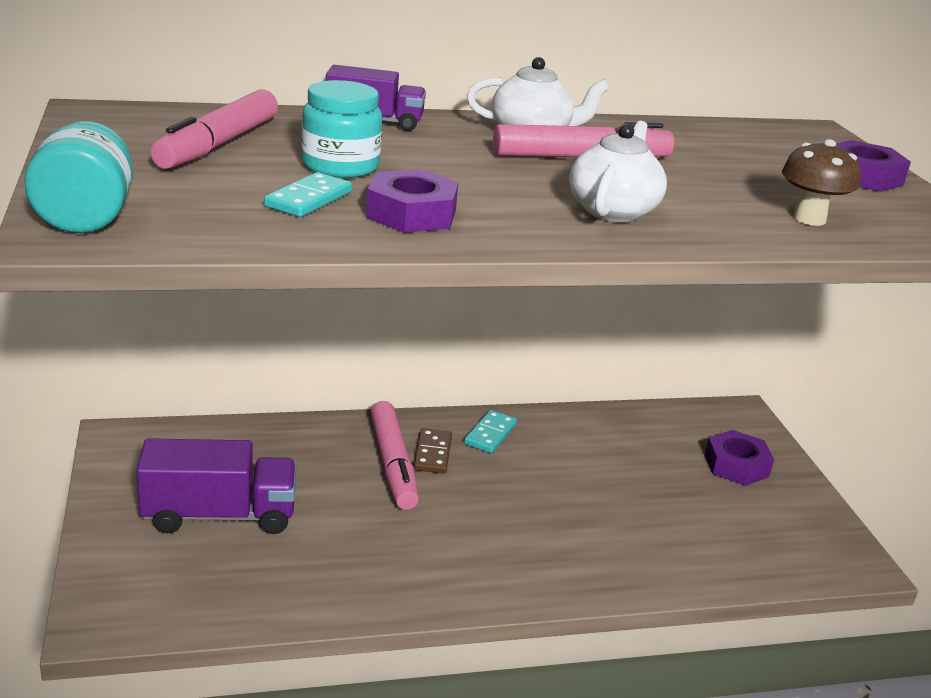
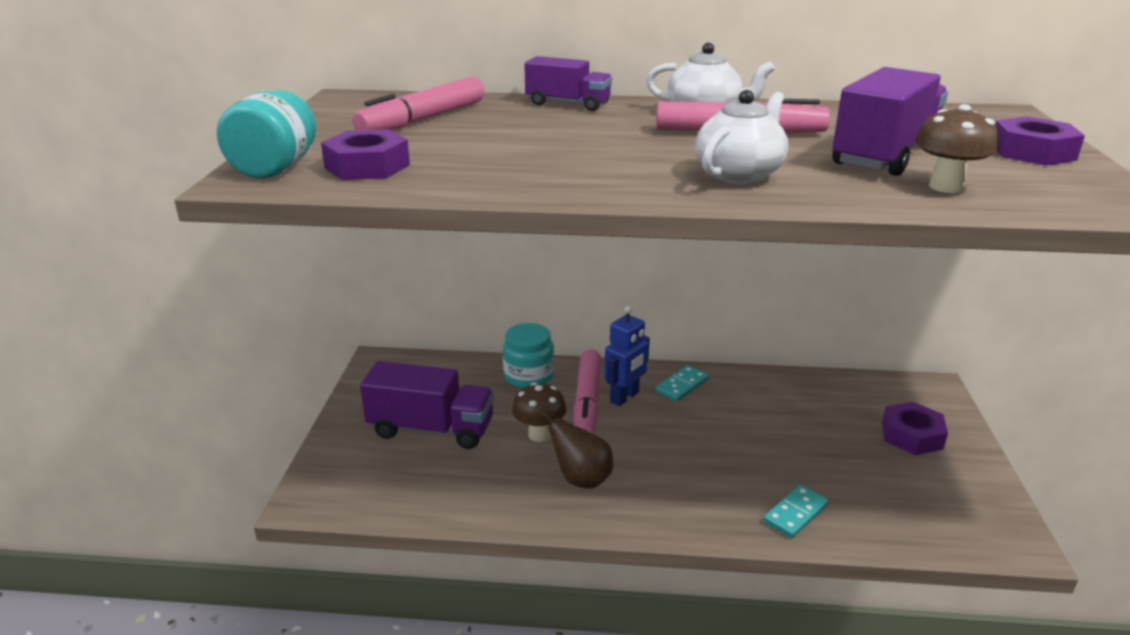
camera: 20 degrees right, 0 degrees up
turquoise domino [264,172,352,217] -> turquoise domino moved to [763,485,829,538]
turquoise jar [301,80,382,178] -> turquoise jar moved to [503,323,554,388]
purple nut [366,169,459,233] -> purple nut moved to [321,129,410,180]
brown domino [414,428,452,474] -> blue robot [604,306,650,406]
none -> brown mushroom [512,382,566,442]
none -> brown pear [539,410,613,489]
none -> purple truck [832,67,948,176]

